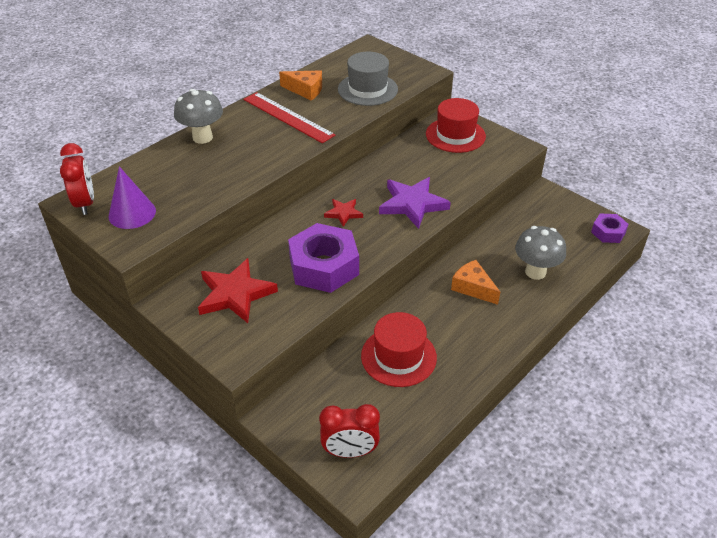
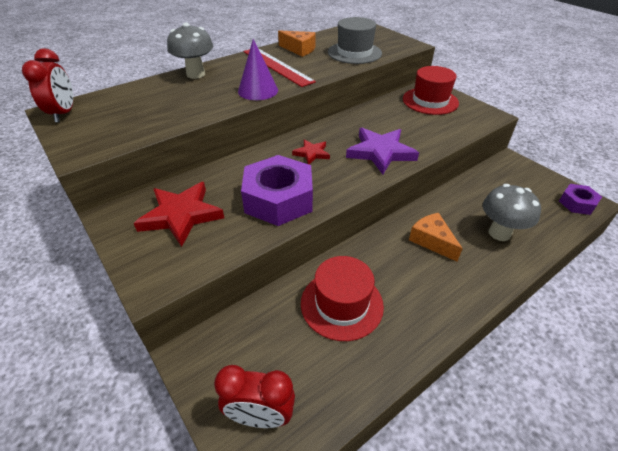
camera: 10 degrees right, 0 degrees up
purple cone [108,166,156,229] -> purple cone moved to [238,39,278,100]

